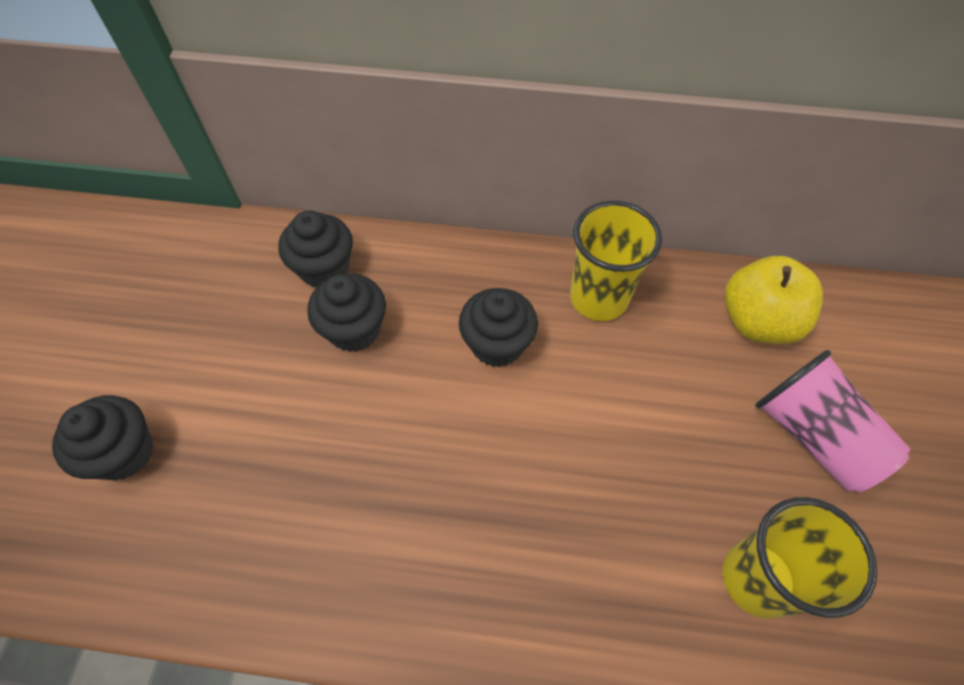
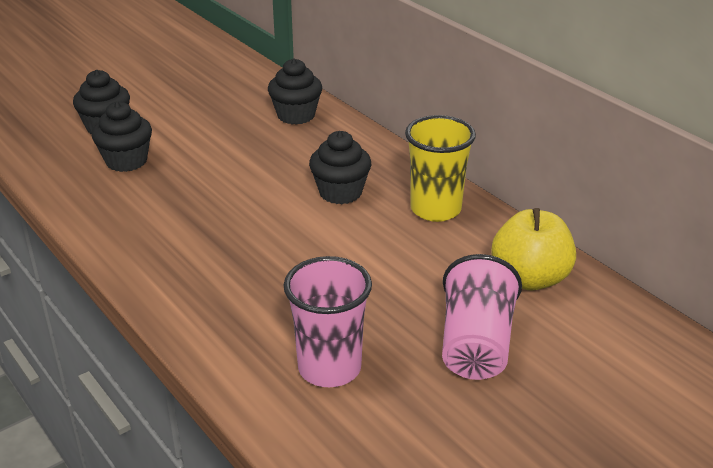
camera: 45 degrees right, 25 degrees down
black cupcake [307,274,386,352] -> black cupcake moved to [92,101,152,172]
yellow cup [723,497,877,619] -> pink cup [284,256,372,387]

